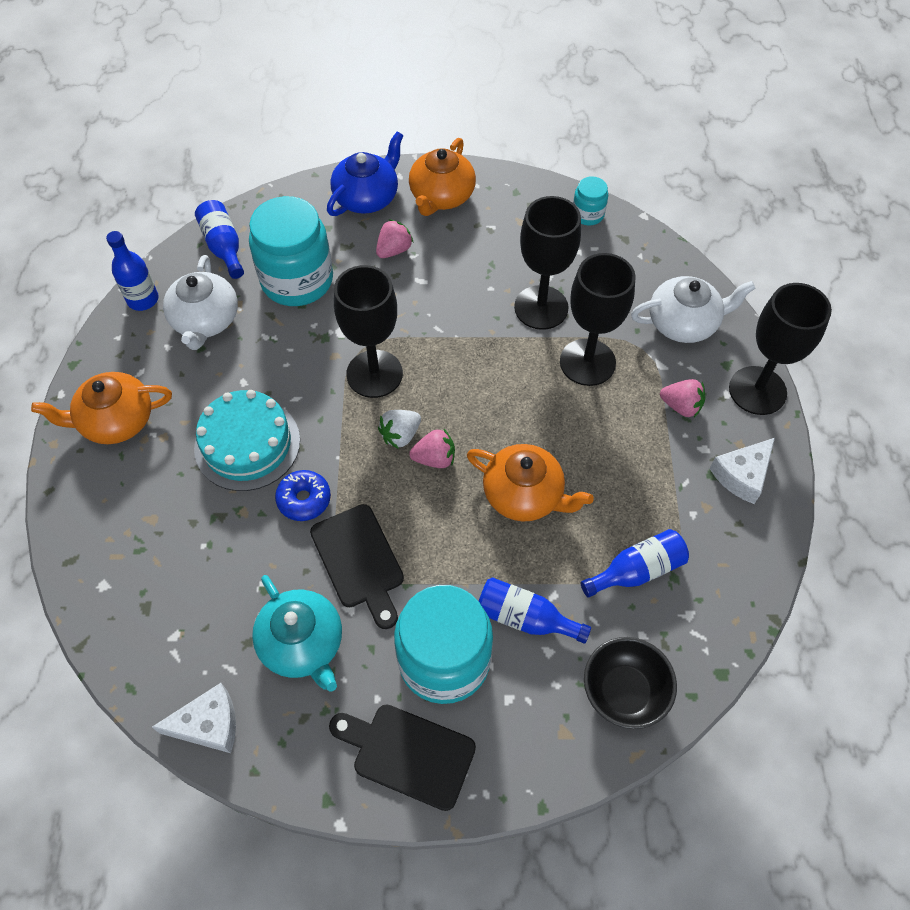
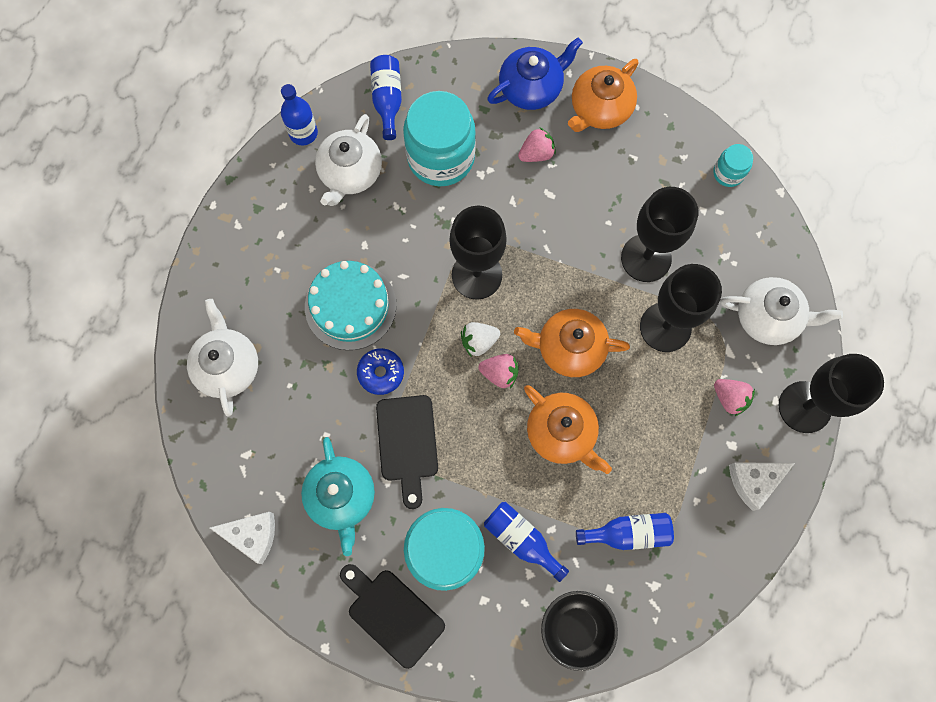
camera: 20 degrees right, 15 degrees up
orange teapot [31,372,172,444] -> orange teapot moved to [514,309,630,377]
none -> white teapot [187,299,258,417]

